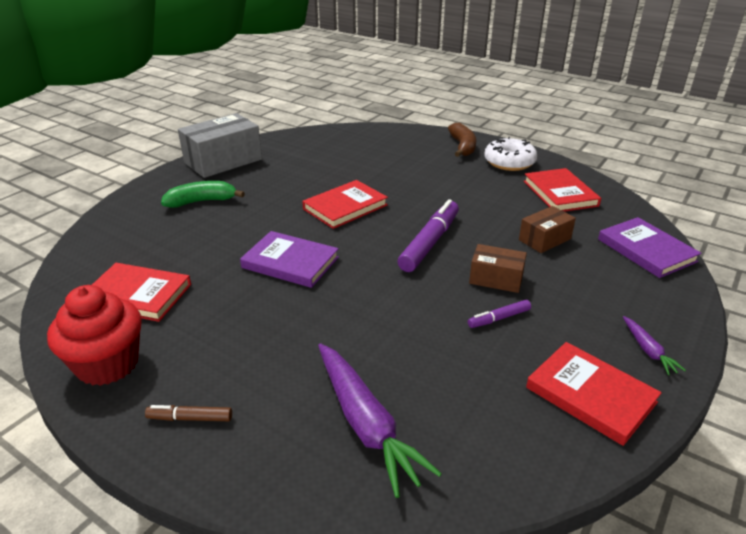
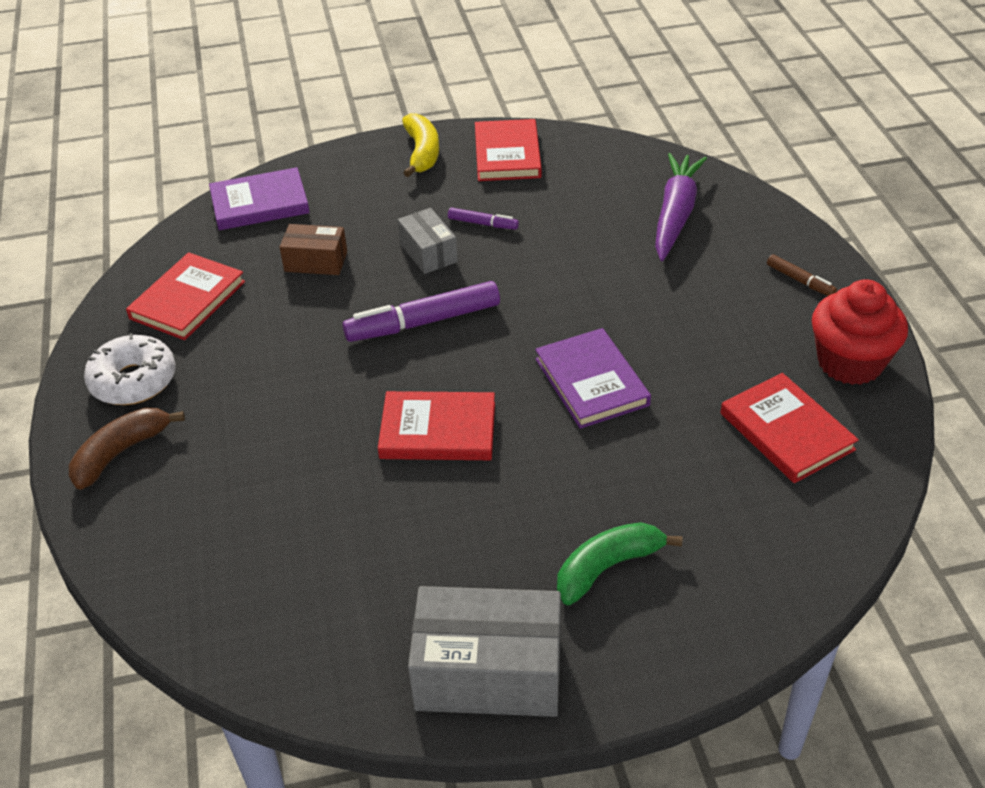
camera: 135 degrees left, 10 degrees up
green banana [161,181,245,208] -> green banana turned 120 degrees clockwise [557,522,683,605]
brown box [469,244,527,293] -> grey box [398,208,458,274]
purple book [598,217,702,278] -> purple book turned 60 degrees clockwise [209,167,310,230]
purple carrot [623,316,686,375] -> yellow banana [402,113,439,177]

